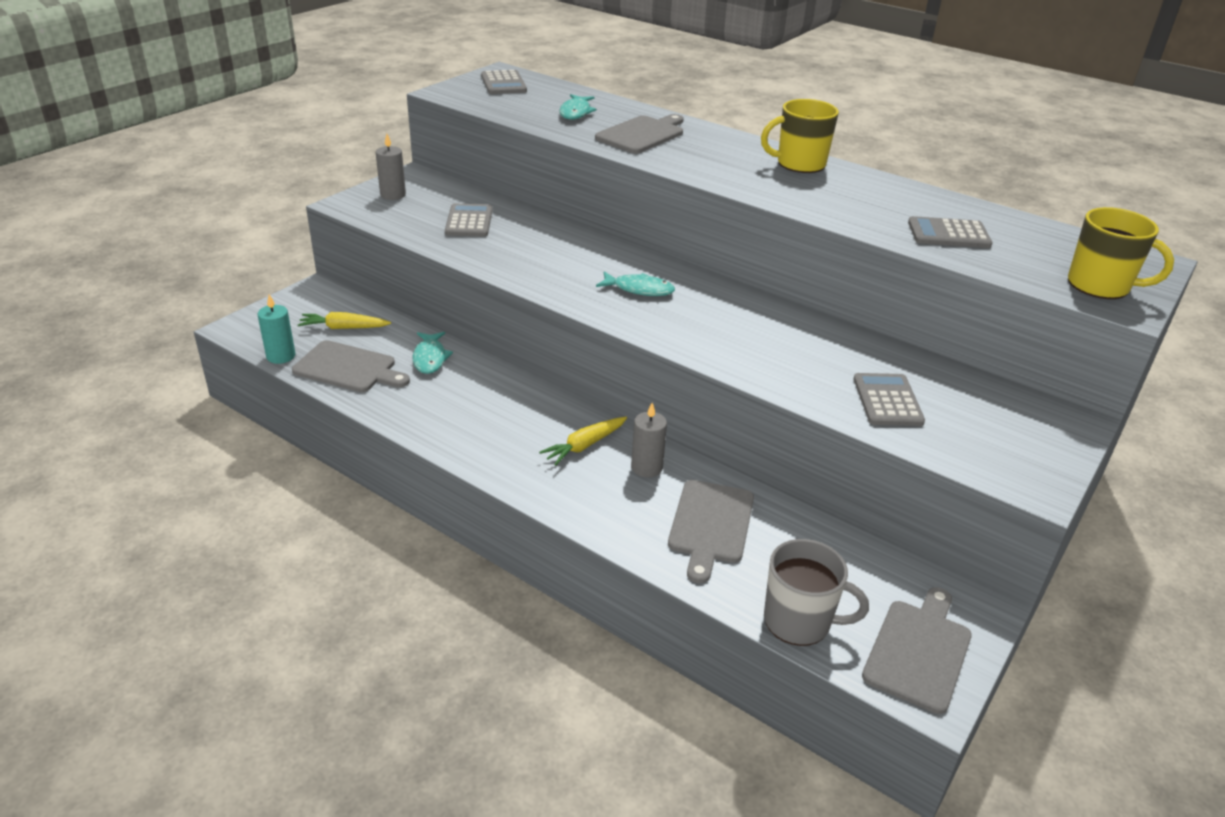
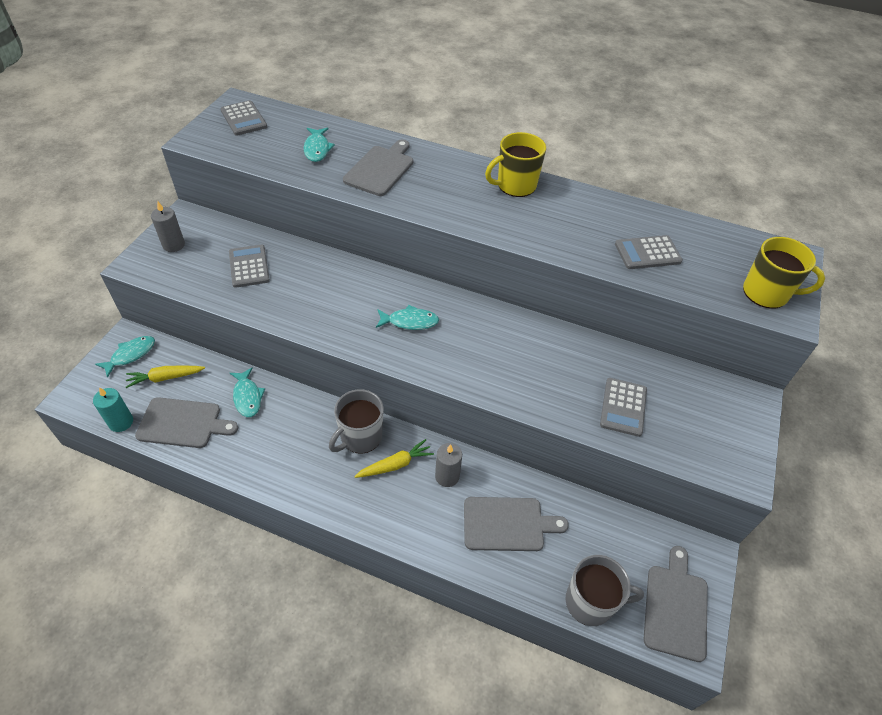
camera: 15 degrees left, 15 degrees up
yellow carrot [539,417,627,466] -> yellow carrot turned 150 degrees counterclockwise [354,439,434,478]
grey cutting board [668,480,754,583] -> grey cutting board turned 90 degrees counterclockwise [464,497,569,551]
grey calculator [853,373,925,426] -> grey calculator turned 150 degrees counterclockwise [600,378,647,437]
none -> turquoise fish [95,336,155,378]
none -> grey mug [329,389,383,454]

